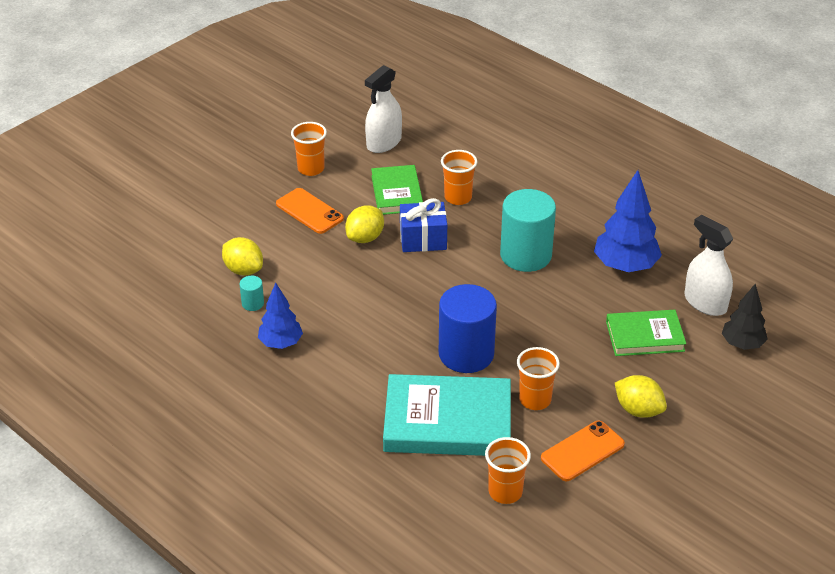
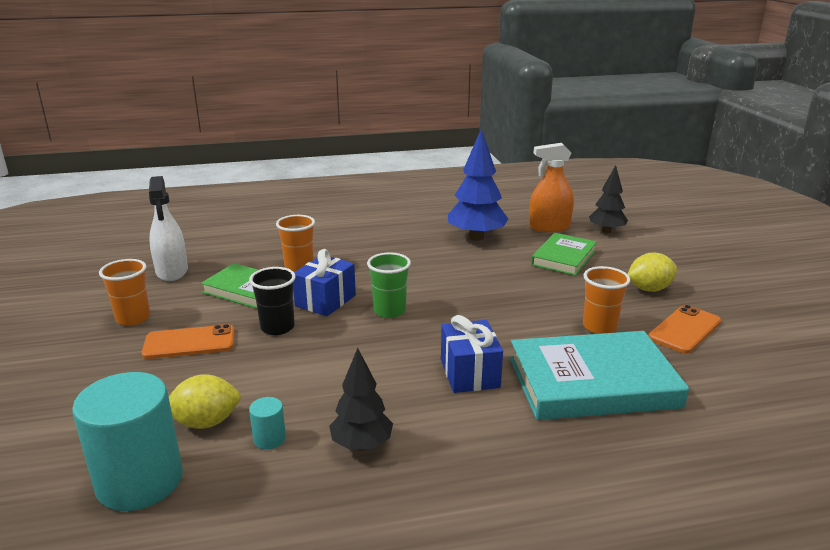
camera: 55 degrees left, 15 degrees down
blue tree [258,283,303,349] -> black tree [329,348,393,451]
yellow lemon [345,205,384,243] -> black cup [249,267,296,335]
turquoise book [383,374,511,456] -> turquoise book turned 45 degrees clockwise [510,331,689,420]
blue cylinder [439,284,497,373] -> none
orange cup [485,437,531,504] -> none
turquoise cylinder [500,189,556,272] -> turquoise cylinder moved to [72,372,183,511]
orange phone [541,421,625,481] -> orange phone turned 45 degrees clockwise [648,305,721,354]
white spray bottle [685,215,733,316] -> orange spray bottle [529,143,574,232]
none -> green cup [367,252,411,318]
none -> blue gift [441,315,503,393]

